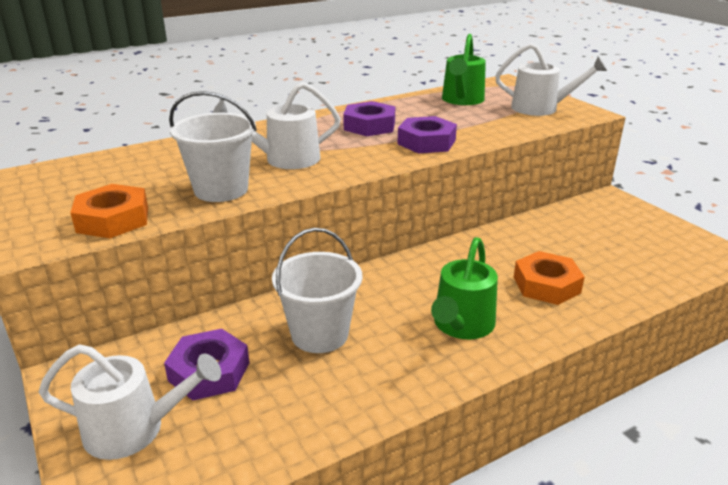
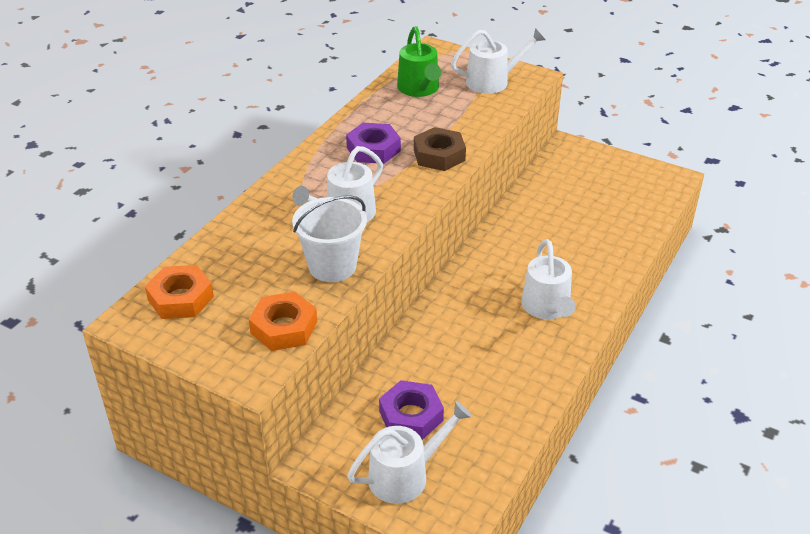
camera: 30 degrees left, 10 degrees up
white bucket [272,228,362,353] -> none
purple nut [398,116,457,153] -> brown nut [414,127,466,171]
green watering can [431,237,498,339] -> white watering can [521,239,576,319]
orange nut [514,251,585,305] -> orange nut moved to [145,265,214,319]

